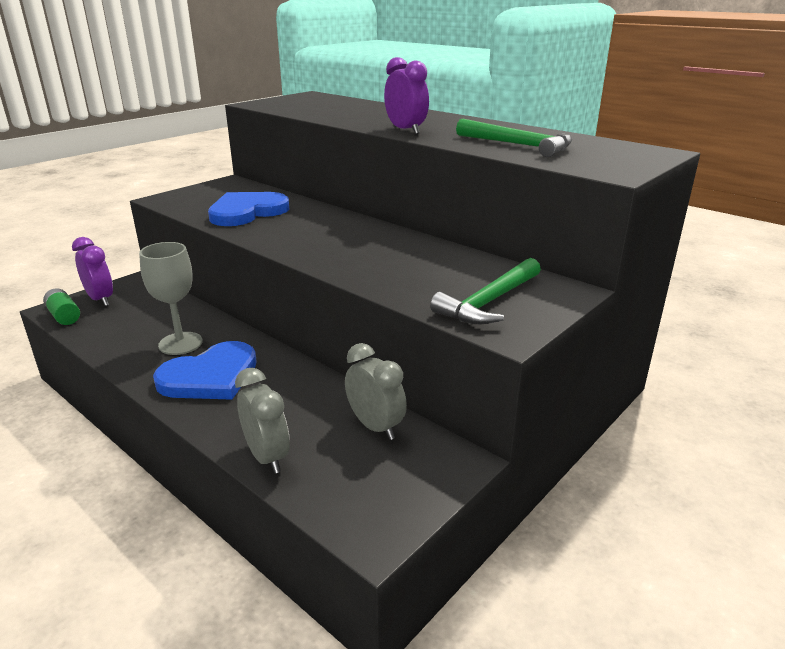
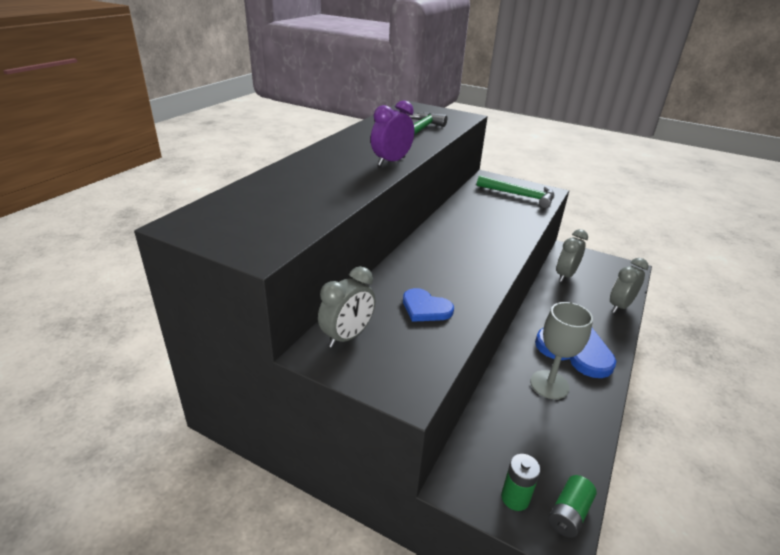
camera: 105 degrees left, 5 degrees up
purple clock [72,237,113,306] -> green battery [501,454,541,511]
blue heart [208,192,289,226] -> blue heart [403,288,454,322], size x0.60
none -> grey clock [318,266,375,348]

